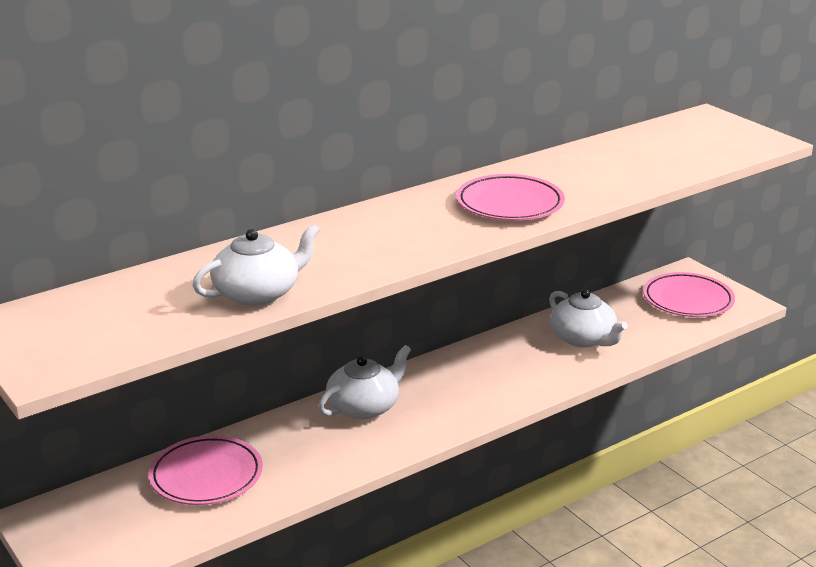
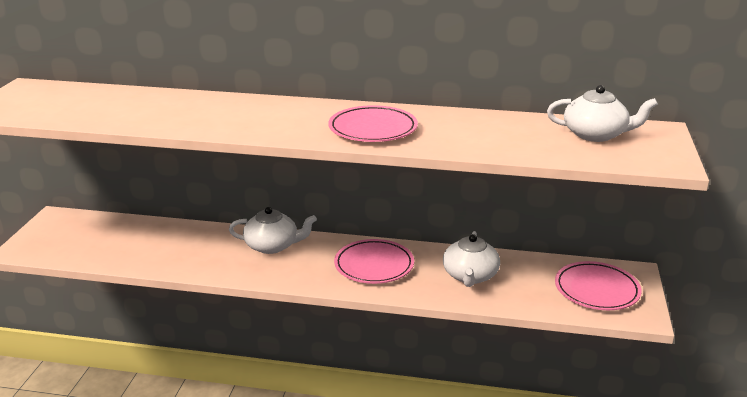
camera: 45 degrees right, 0 degrees up
pink plate [148,435,263,505] -> pink plate moved to [334,239,414,284]
white teapot [192,224,320,306] -> white teapot moved to [547,85,658,142]

